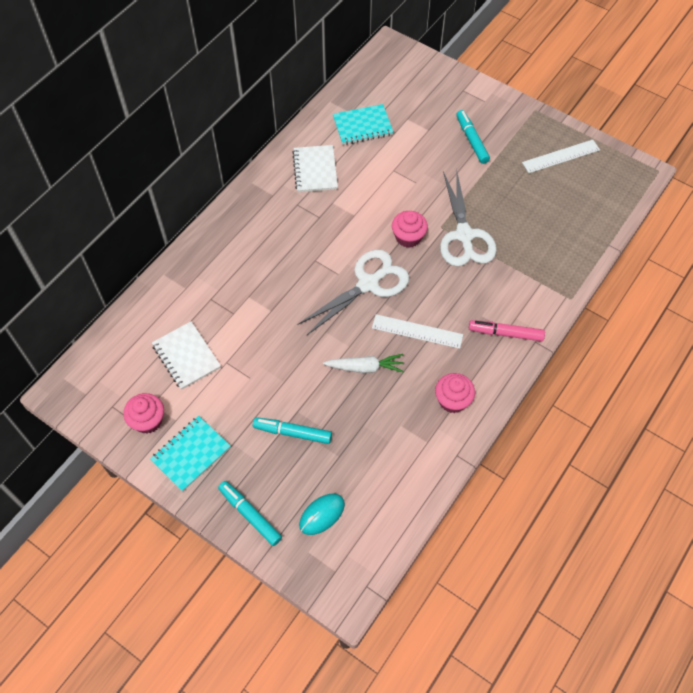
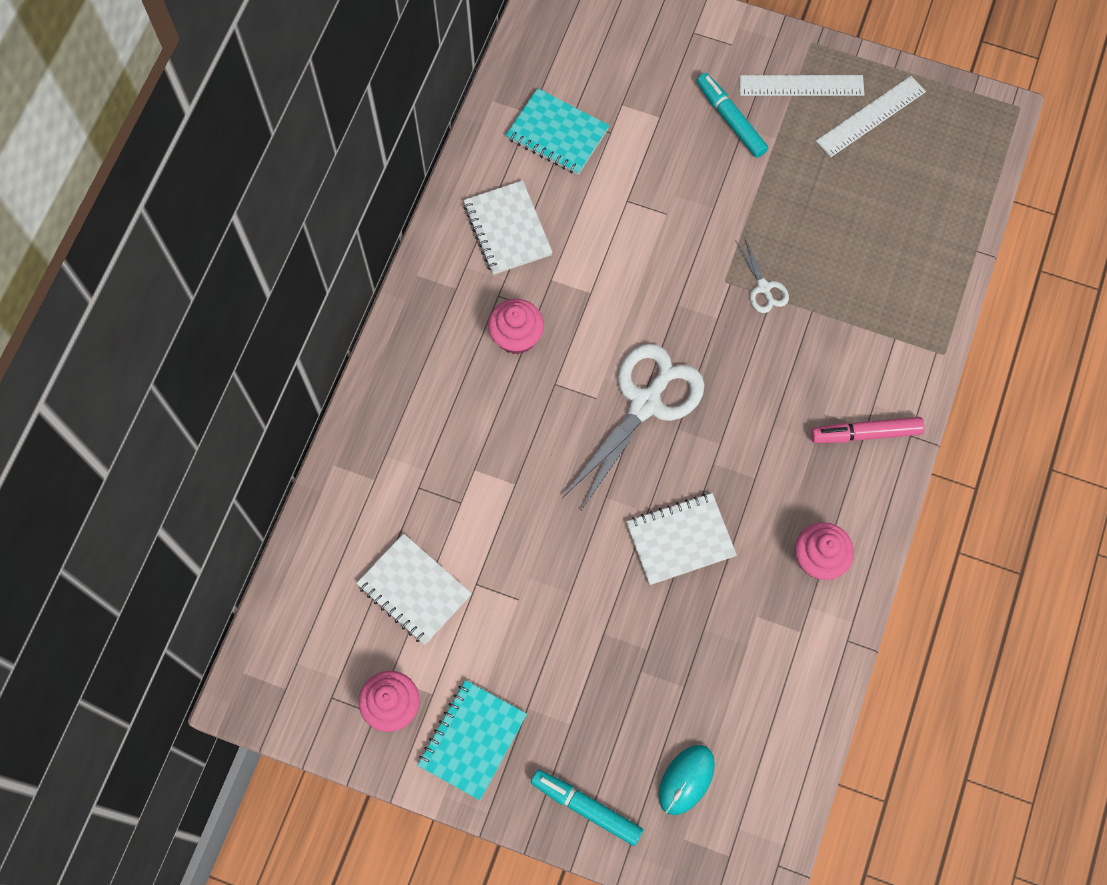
camera: 15 degrees left, 10 degrees up
turquoise marker [253,417,332,444] -> none
white carrot [323,354,404,373] -> white notebook [626,493,737,585]
turquoise notebook [333,104,394,145] -> turquoise notebook turned 60 degrees clockwise [506,88,610,175]
white ruler [372,314,463,349] -> white ruler moved to [739,75,864,96]
pink cupcake [392,211,428,248] -> pink cupcake moved to [488,299,544,354]
white scissors [440,169,497,267] -> white scissors [735,236,789,313], size x0.46

